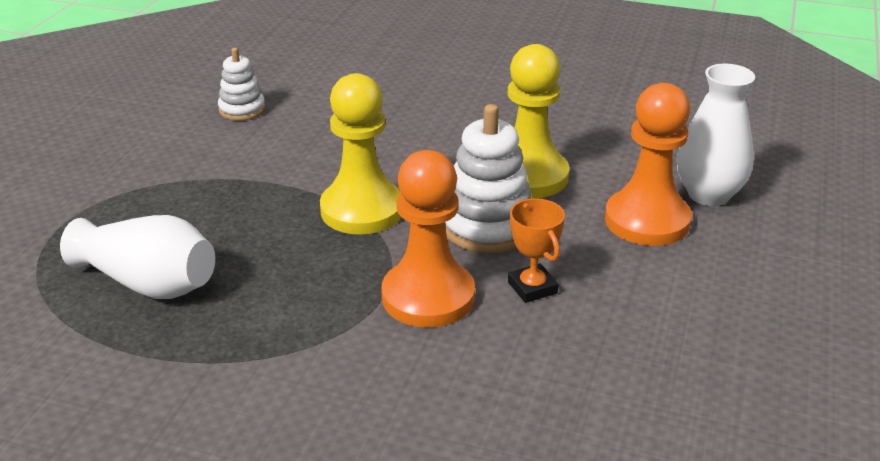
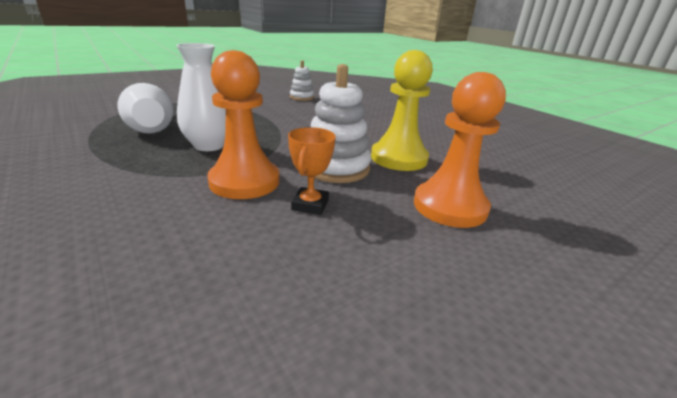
camera: 35 degrees right, 5 degrees down
yellow pawn [320,73,401,235] -> none
white vase [677,63,755,206] -> white vase moved to [176,43,226,151]

